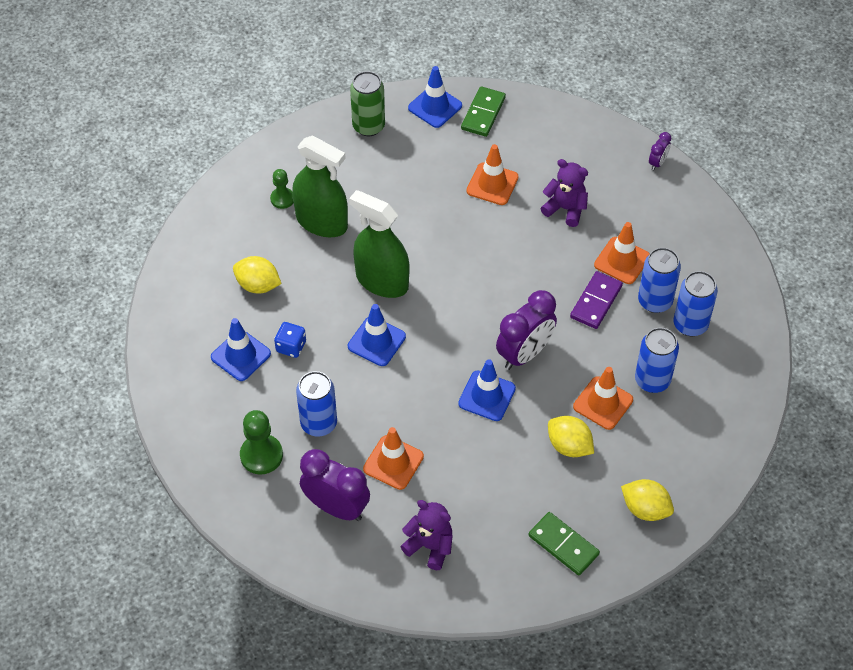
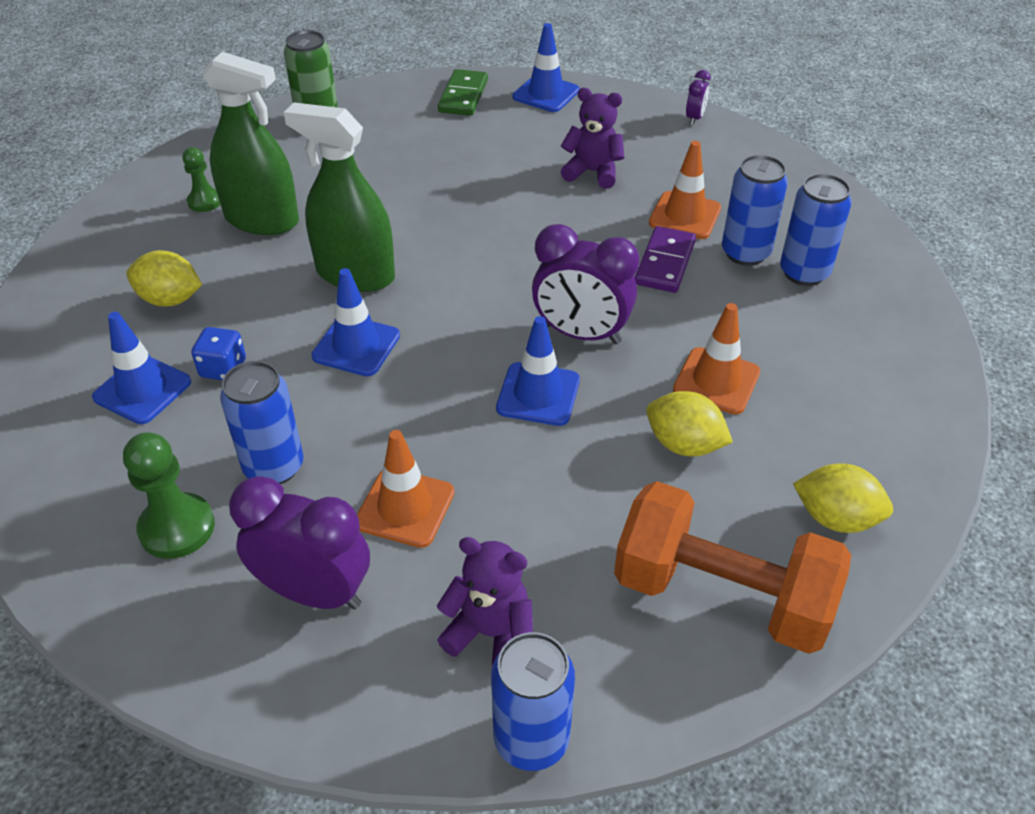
camera: 10 degrees left, 10 degrees down
blue traffic cone [408,66,462,128] -> blue traffic cone moved to [513,23,580,112]
orange traffic cone [466,144,519,205] -> none
purple clock [496,290,557,370] -> purple clock turned 75 degrees clockwise [532,224,639,344]
green domino [528,512,600,575] -> orange dumbbell [614,481,851,654]
blue can [635,328,679,393] -> blue can moved to [491,632,575,771]

